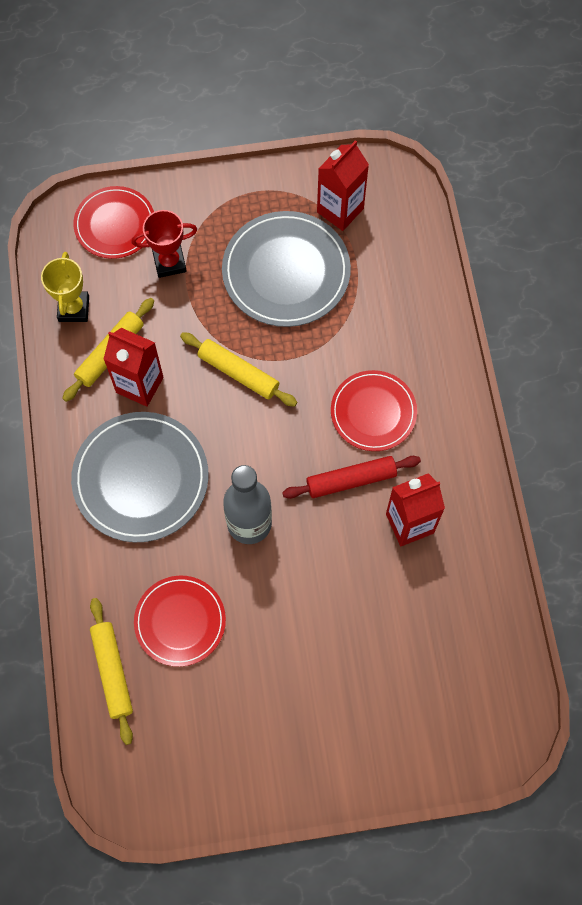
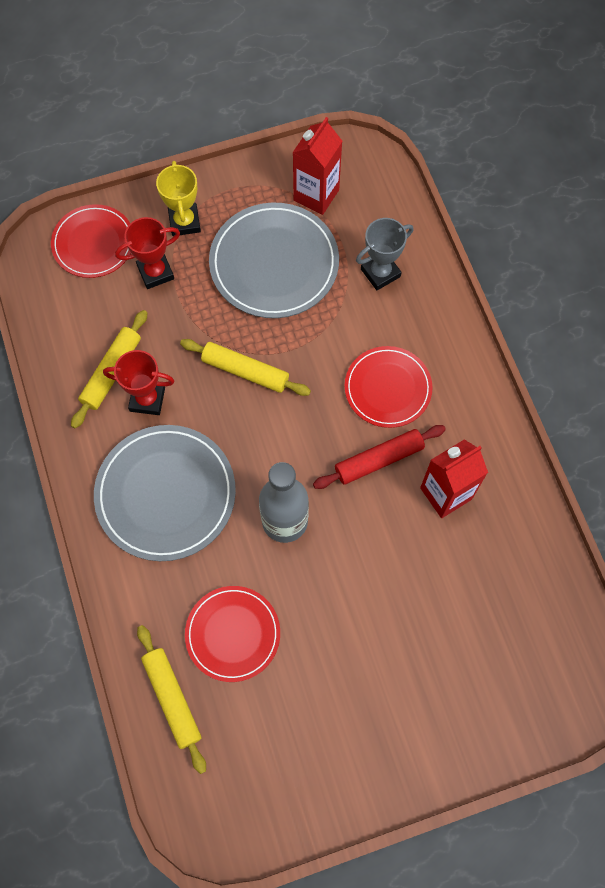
camera: 10 degrees left, 0 degrees up
yellow trophy [41,252,89,322] -> yellow trophy moved to [156,161,201,236]
red carton [104,328,164,407] -> red trophy [103,350,174,415]
none -> grey trophy [356,218,414,290]

